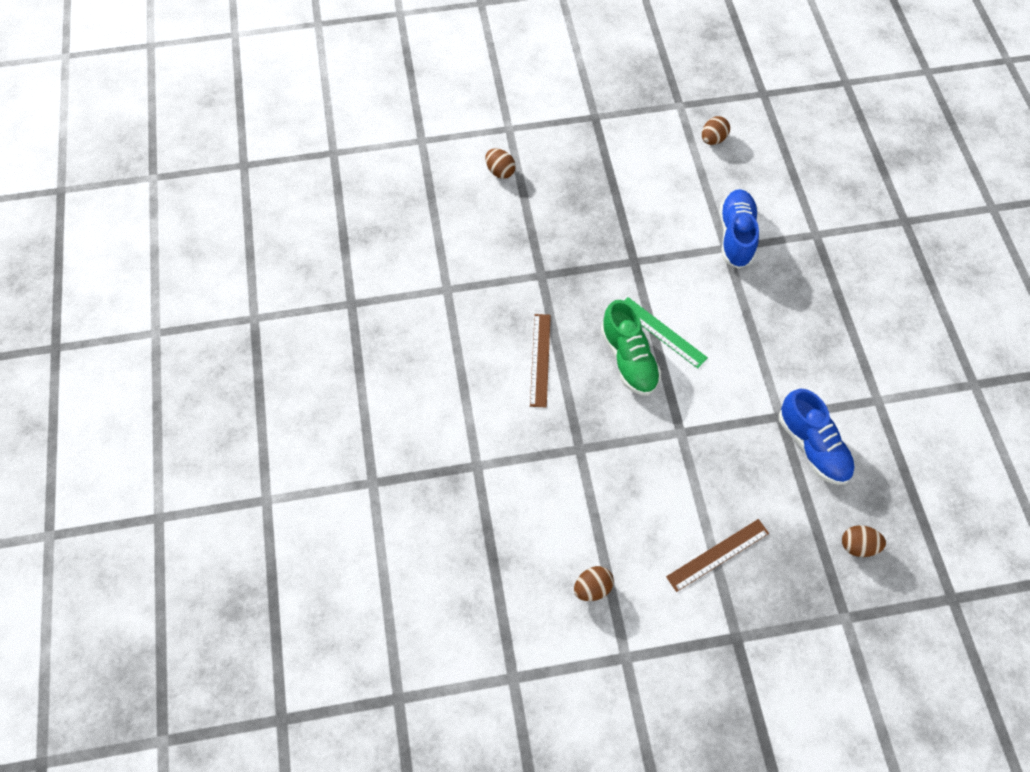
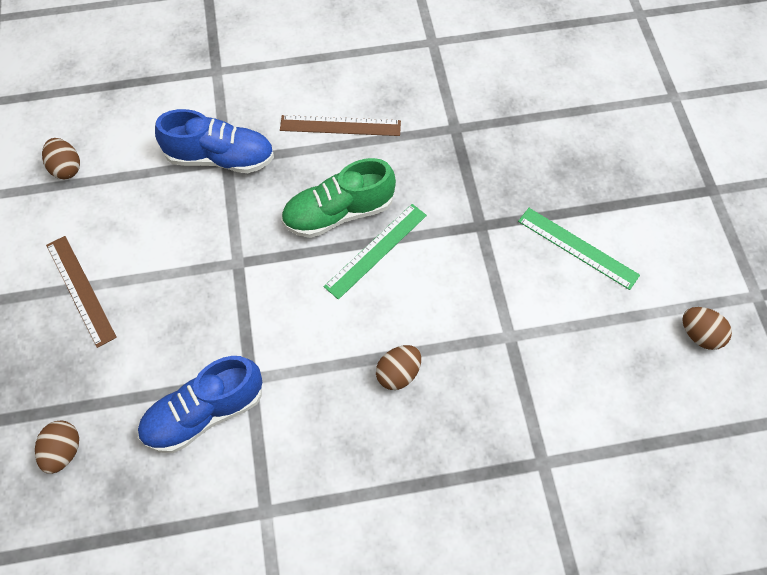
camera: 90 degrees right, 0 degrees up
brown egg [485,148,516,179] -> brown egg moved to [376,345,421,390]
blue shoe [720,189,759,269] -> blue shoe moved to [155,109,274,173]
none -> green ruler [518,208,640,290]

